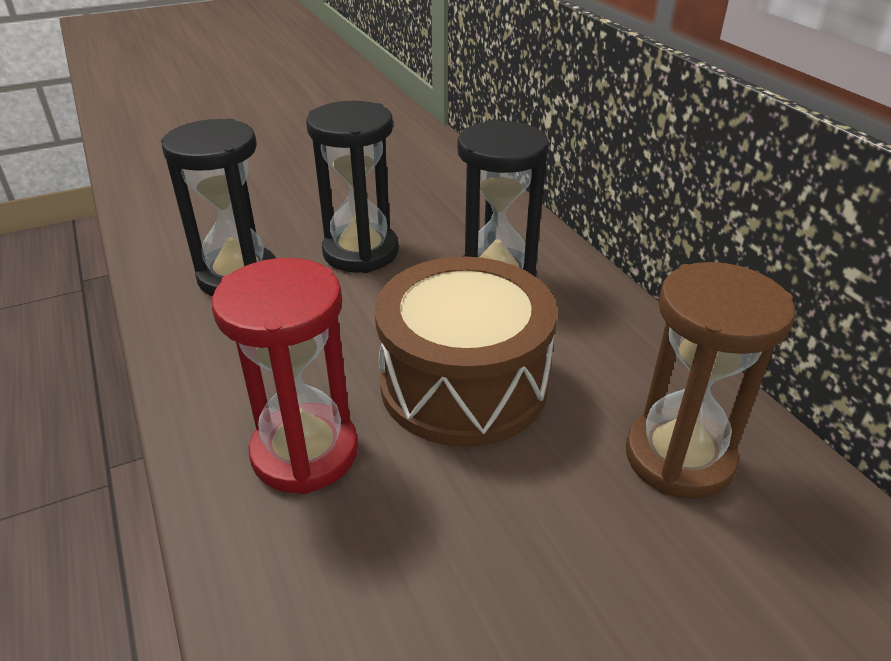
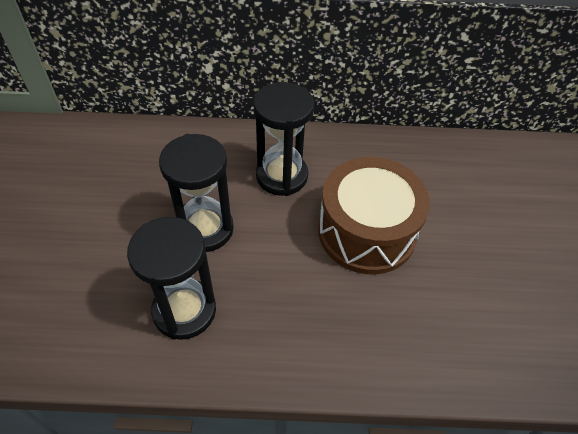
camera: 65 degrees left, 15 degrees up
red hourglass [212,258,358,494] -> none
brown hourglass [626,262,795,499] -> none

